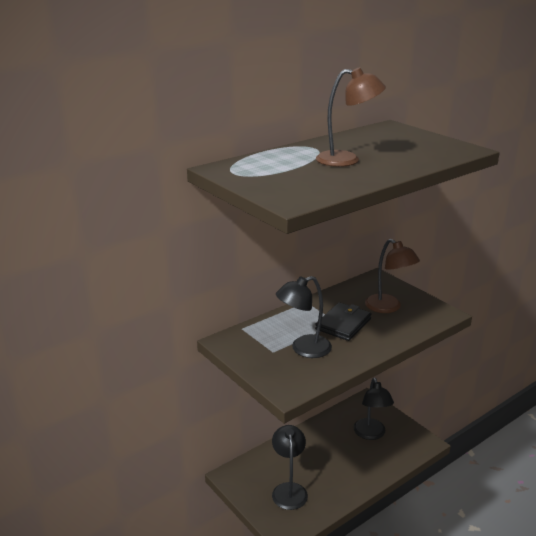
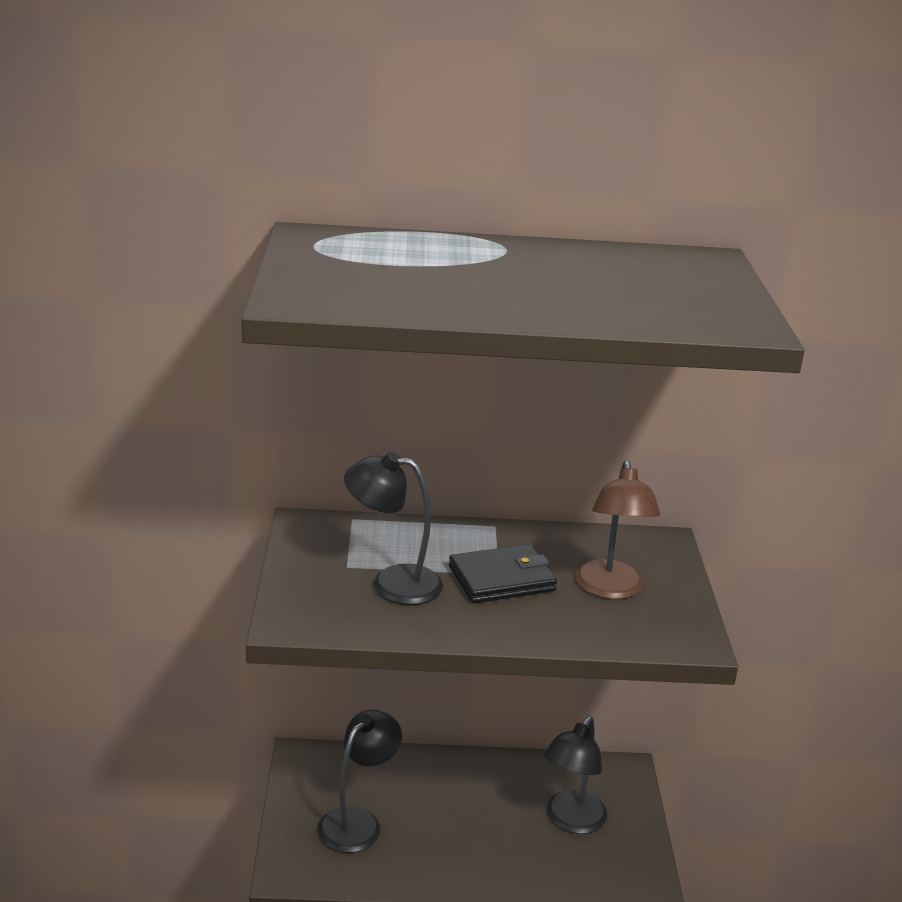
camera: 35 degrees right, 0 degrees up
brown lamp [316,67,386,167] -> none

